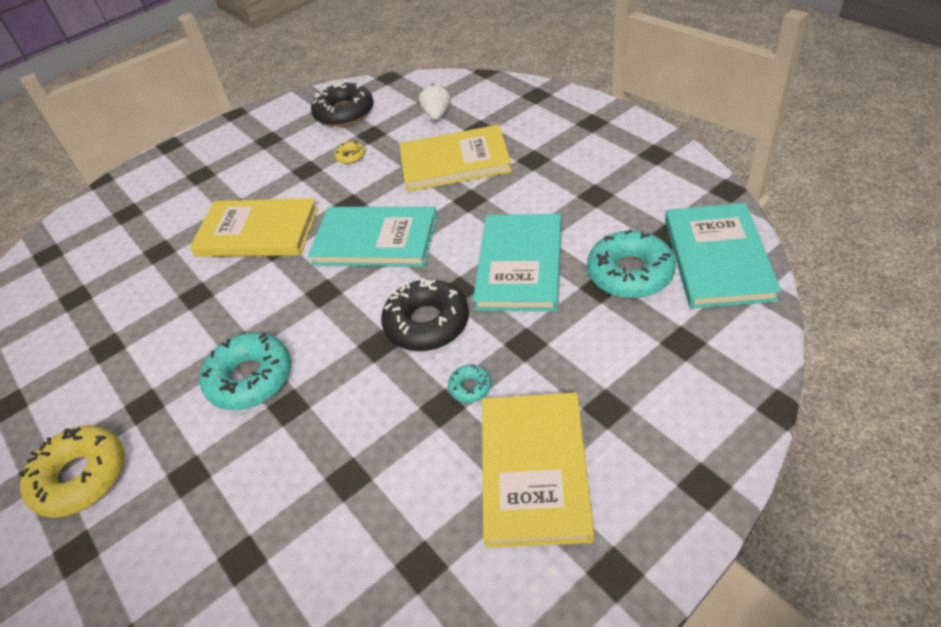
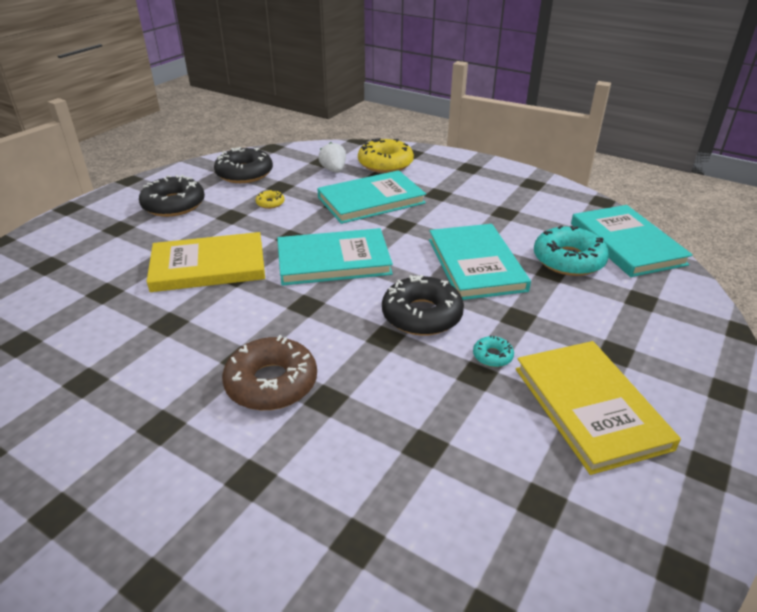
camera: 25 degrees left, 10 degrees down
yellow donut [20,425,124,518] -> yellow donut moved to [358,138,414,173]
turquoise donut [200,332,291,410] -> brown donut [222,335,317,410]
yellow book [399,125,512,192] -> turquoise book [317,170,426,224]
none -> black donut [139,175,205,217]

